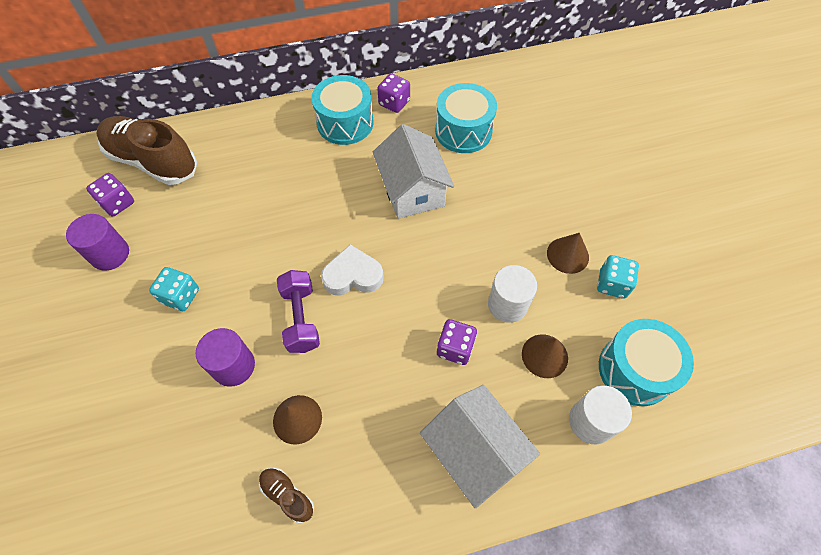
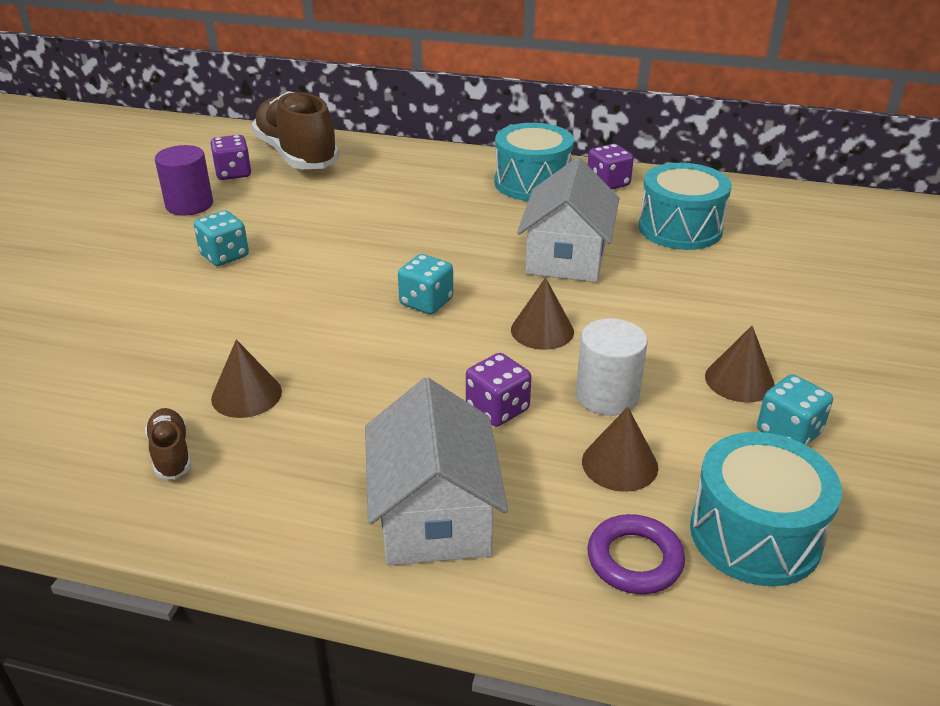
camera: 30 degrees right, 25 degrees down
purple cylinder [196,328,255,387] -> none
purple dumbbell [277,270,320,353] -> none
white heart [321,244,384,296] -> turquoise dice [398,254,453,314]
white cylinder [569,385,632,444] -> purple ring [587,514,685,594]
none -> brown cone [511,278,574,350]

